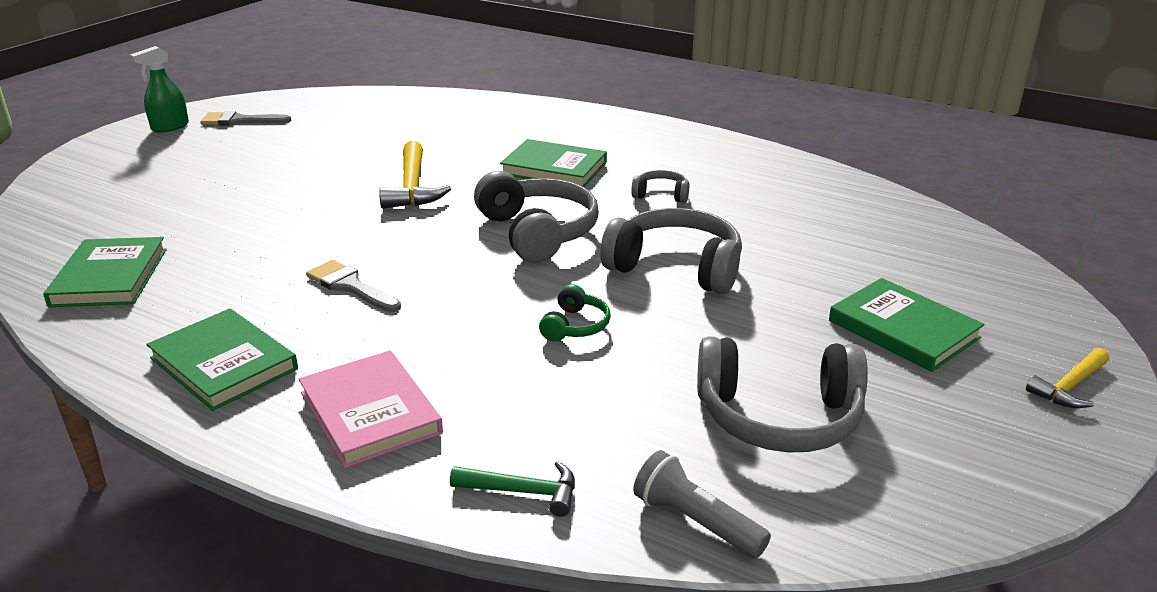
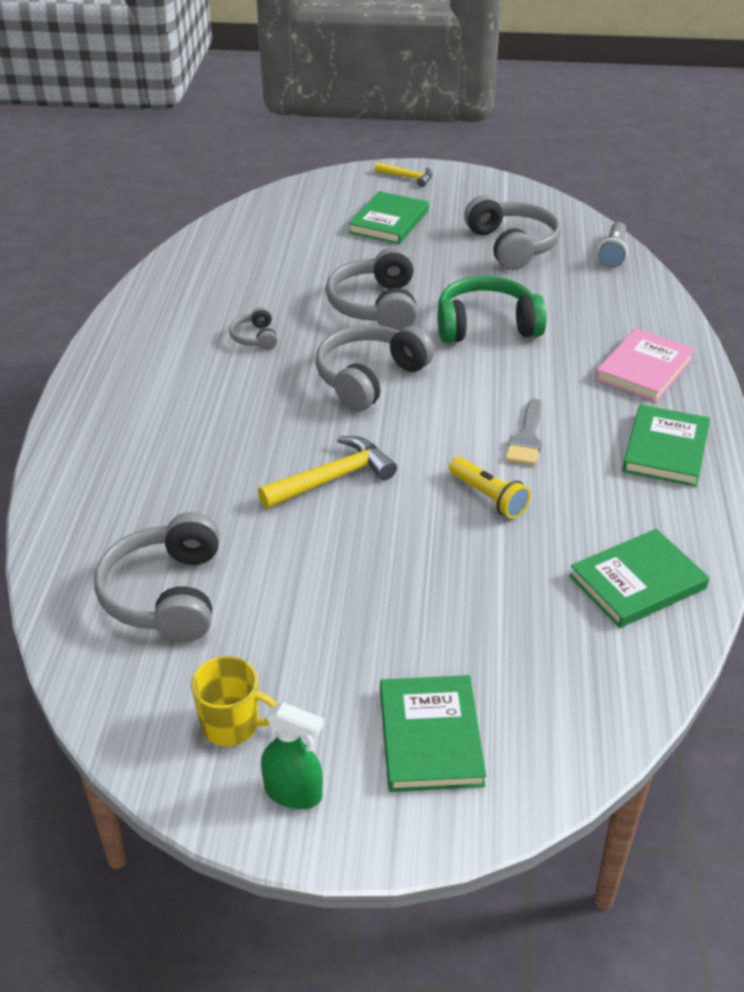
camera: 115 degrees left, 10 degrees up
grey brush [200,111,291,126] -> yellow mug [191,656,277,746]
green hammer [450,461,575,517] -> none
green book [500,139,607,187] -> green book moved to [380,675,486,792]
green headphones [539,284,611,342] -> green headphones [438,276,547,343], size x2.04
none -> grey headphones [94,512,220,642]
none -> yellow flashlight [449,457,531,519]

